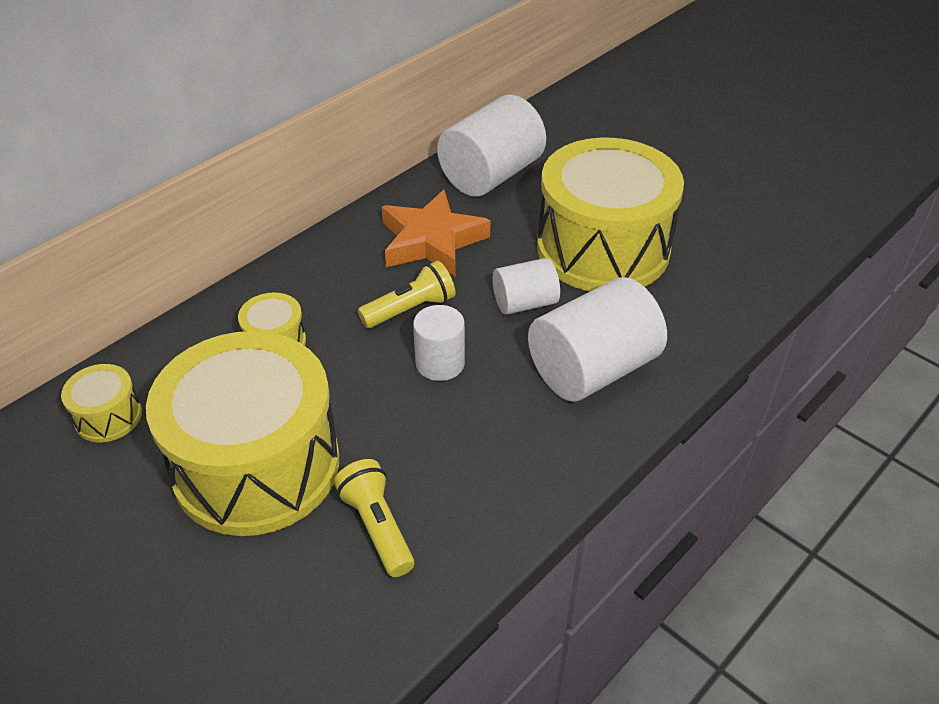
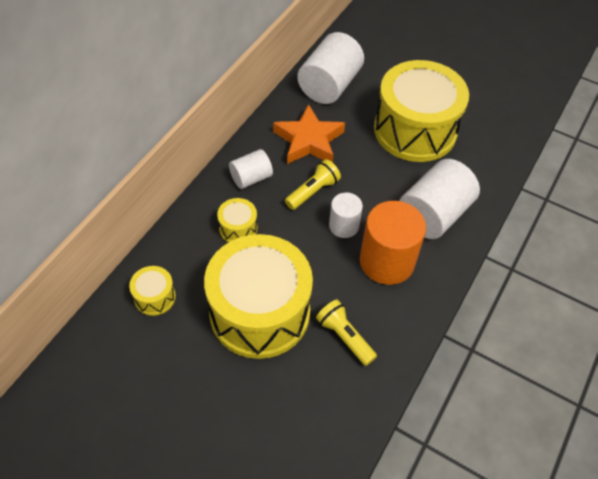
camera: 15 degrees left, 10 degrees up
white cylinder [493,258,560,315] -> white cylinder moved to [229,149,273,189]
none -> orange cylinder [360,201,426,285]

